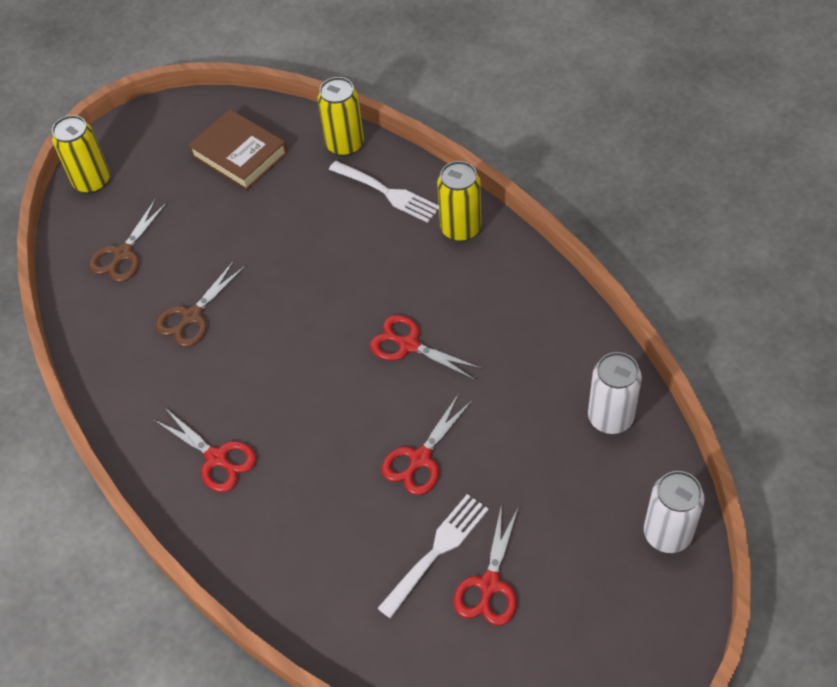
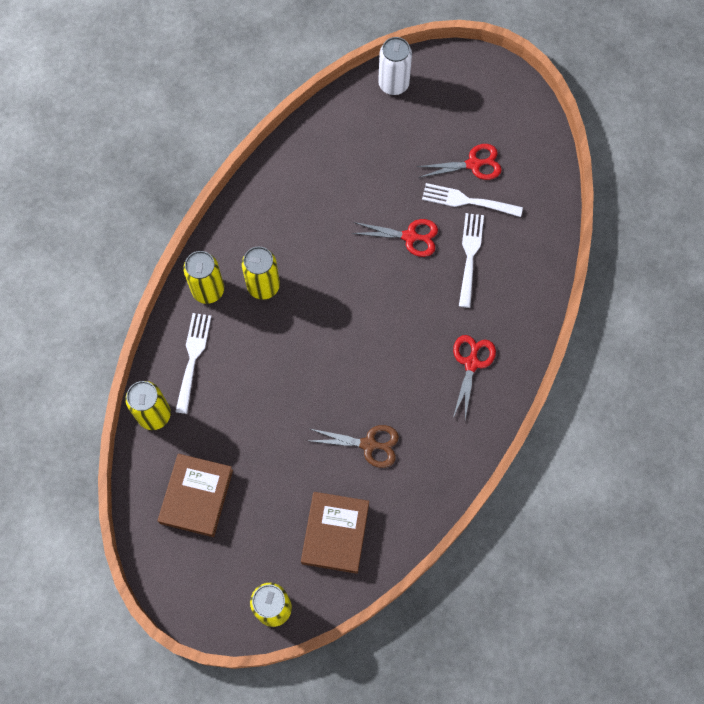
camera: 120 degrees left, 15 degrees up
brown scissors [89,198,168,282] -> brown book [301,492,369,574]
red scissors [370,315,483,380] -> none
white can [588,352,642,434] -> none
none -> yellow can [242,246,280,300]
none -> white fork [459,213,484,308]

